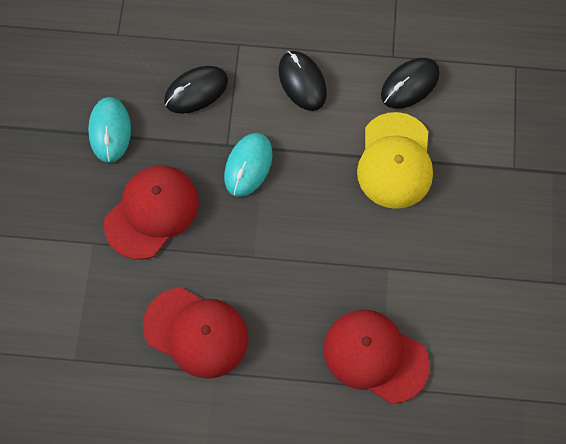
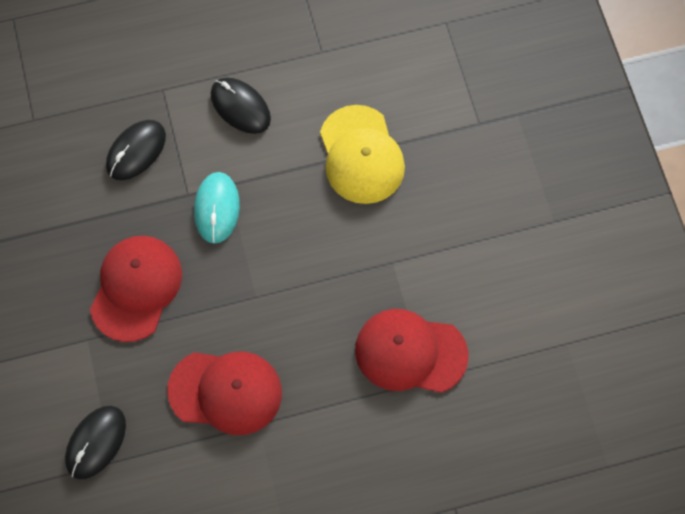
camera: 20 degrees left, 0 degrees up
turquoise mouse [88,97,131,163] -> none
black mouse [381,58,440,109] -> black mouse moved to [65,406,126,479]

